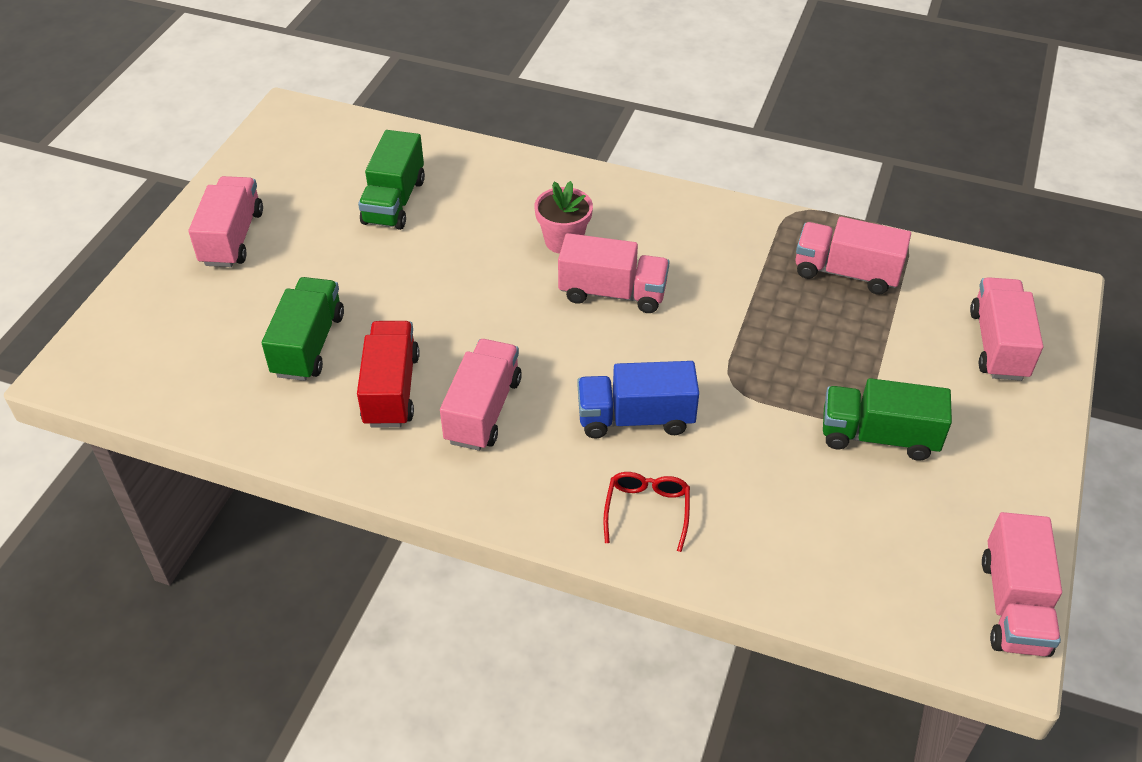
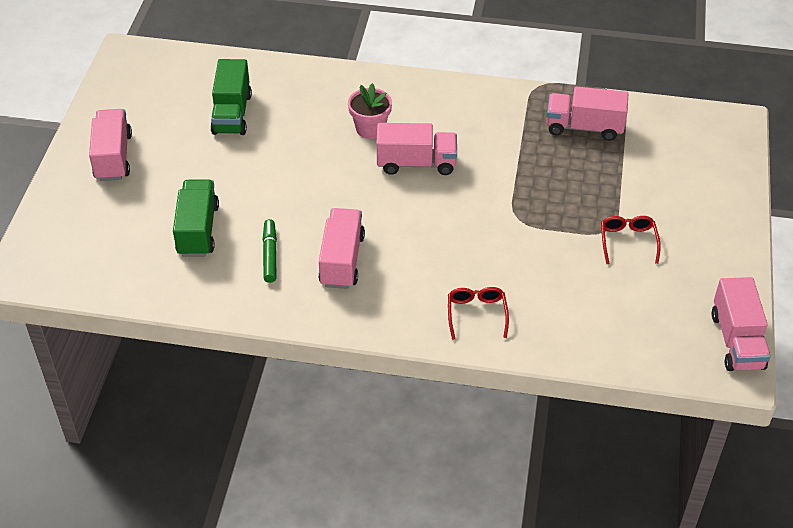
camera: 10 degrees left, 0 degrees up
red truck [357,321,420,428] -> green marker [263,219,277,283]
blue truck [577,361,699,438] -> none
green truck [823,378,952,461] -> red glasses [601,216,661,264]
pink truck [970,277,1043,381] -> none

